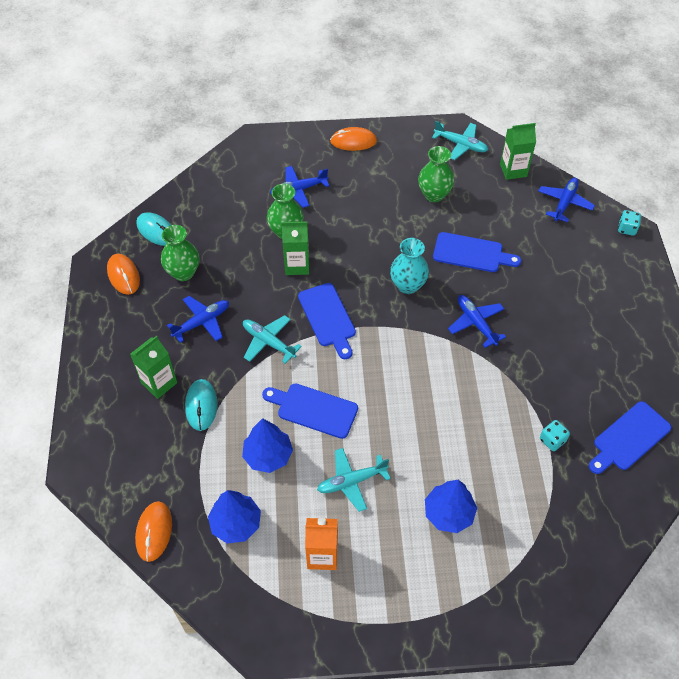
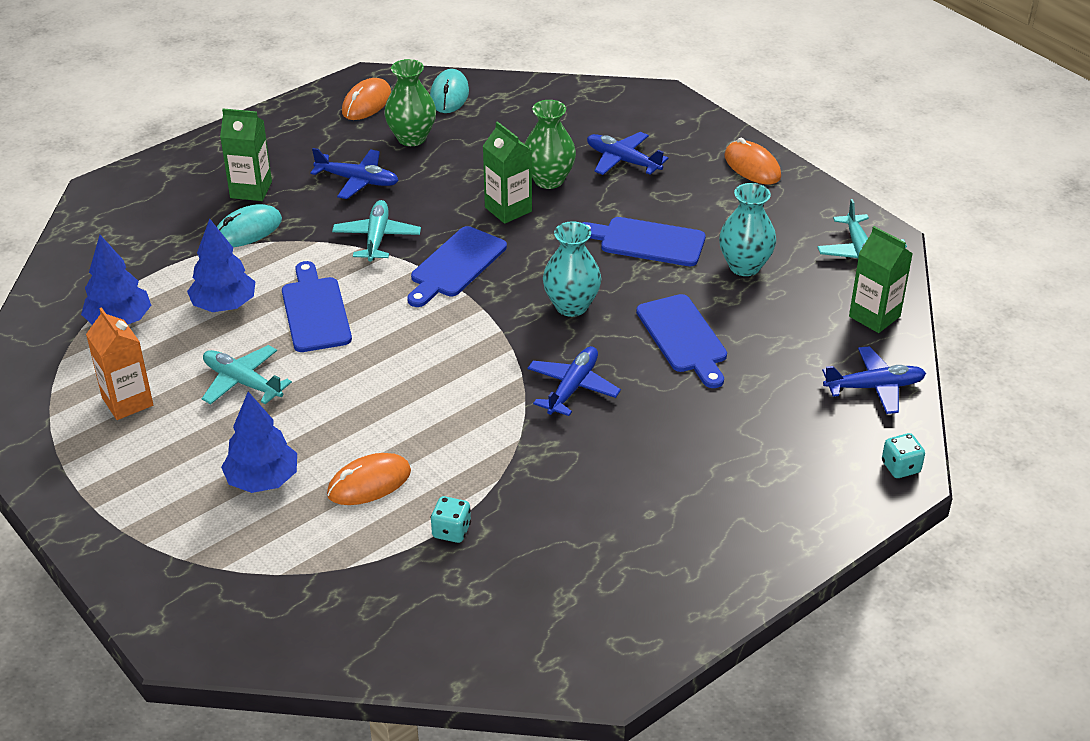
camera: 55 degrees right, 15 degrees down
orange mouse [135,501,172,562] -> orange mouse moved to [327,453,411,505]
green vase [418,146,454,202] -> turquoise vase [719,183,776,276]
blue cutting board [589,401,671,474] -> blue cutting board moved to [582,217,706,266]

